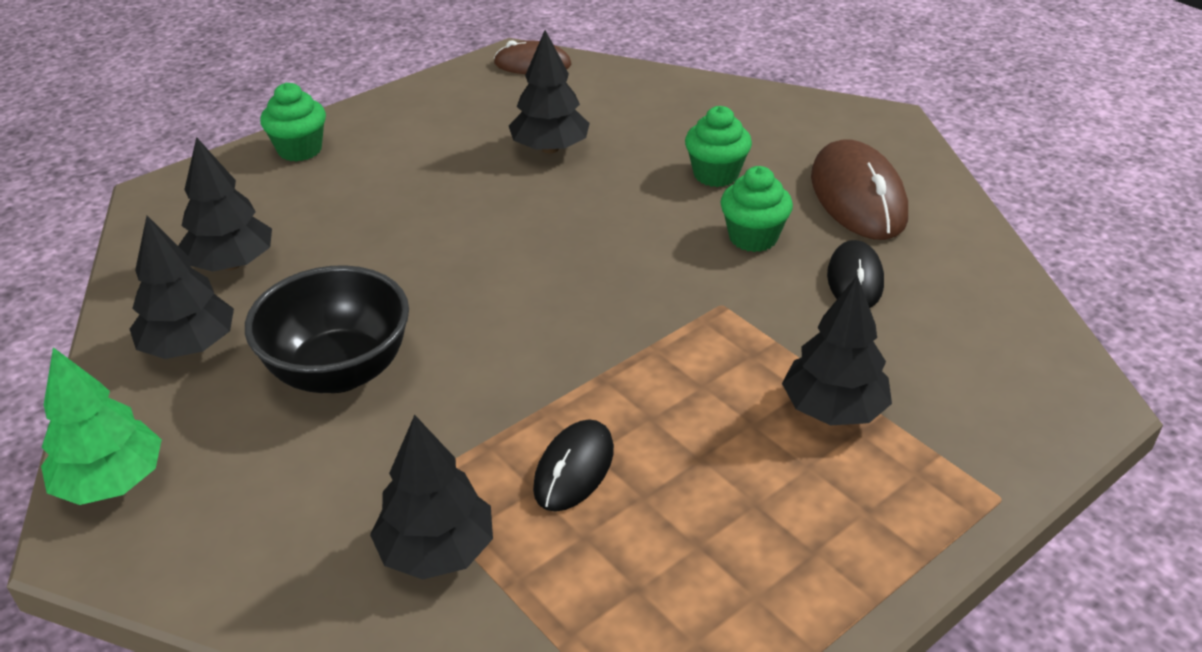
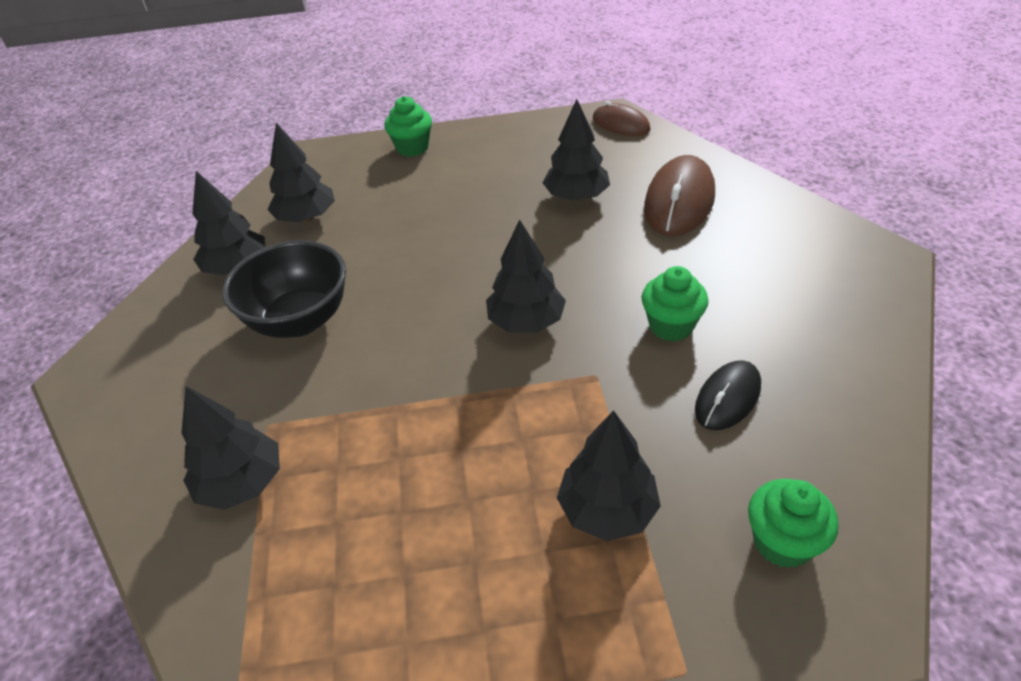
camera: 35 degrees right, 5 degrees up
green tree [41,347,162,505] -> none
black mouse [533,419,614,512] -> none
green cupcake [685,106,752,187] -> green cupcake moved to [748,479,839,568]
brown mouse [811,139,908,240] -> brown mouse moved to [644,155,715,236]
none -> black tree [486,220,566,333]

